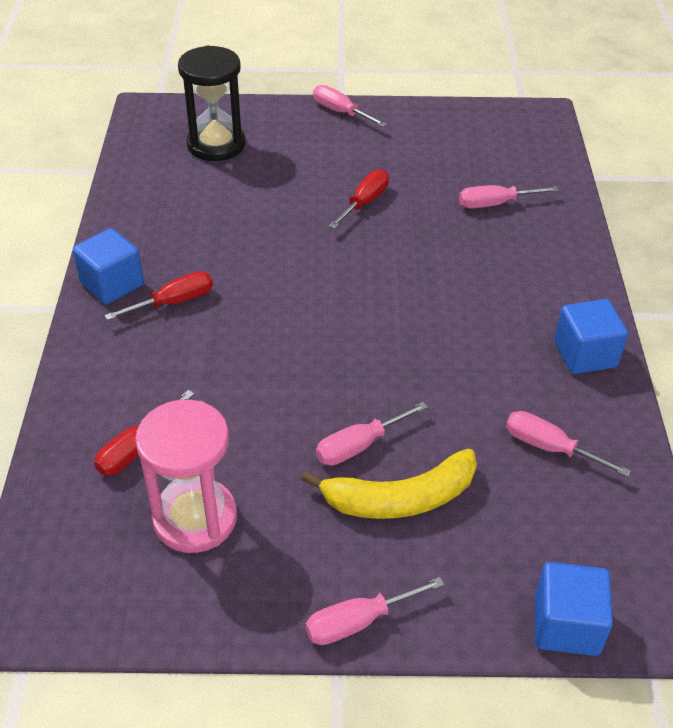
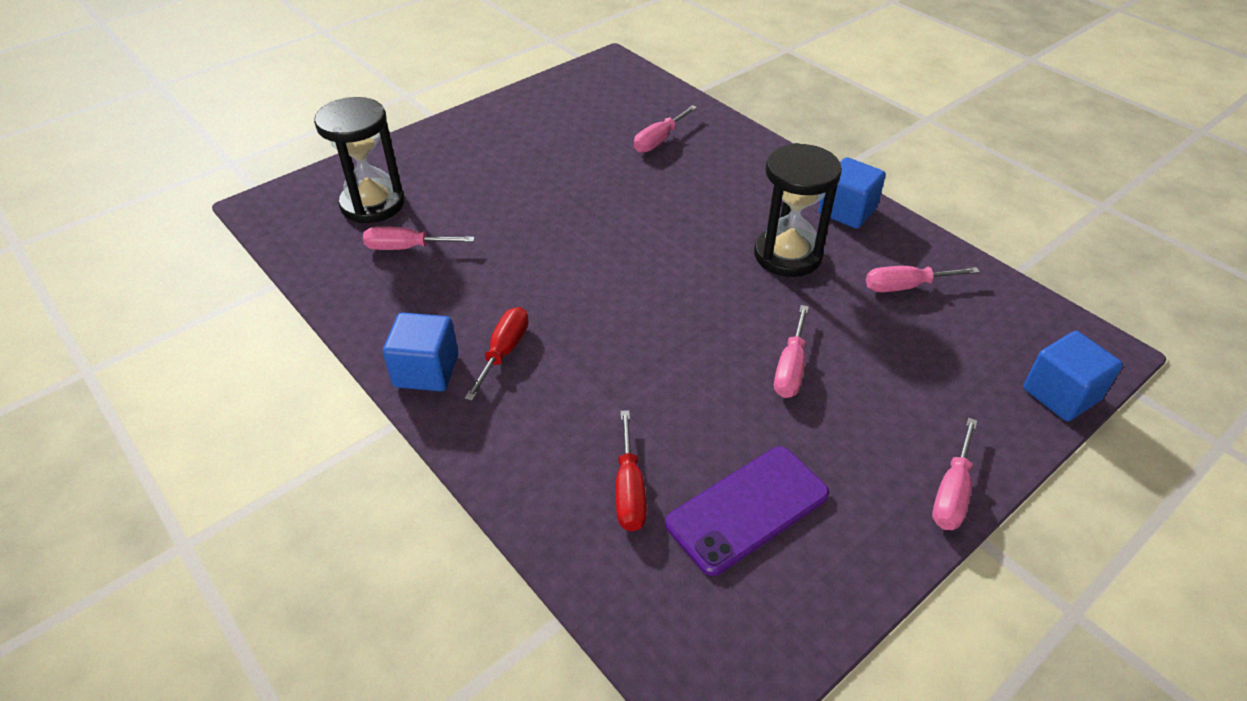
camera: 40 degrees left, 0 degrees up
pink hourglass [135,400,237,553] -> purple phone [665,447,829,576]
yellow banana [301,449,477,519] -> none
pink screwdriver [313,85,387,127] -> pink screwdriver moved to [363,226,475,250]
red screwdriver [329,169,389,229] -> none
none -> black hourglass [754,143,842,277]

